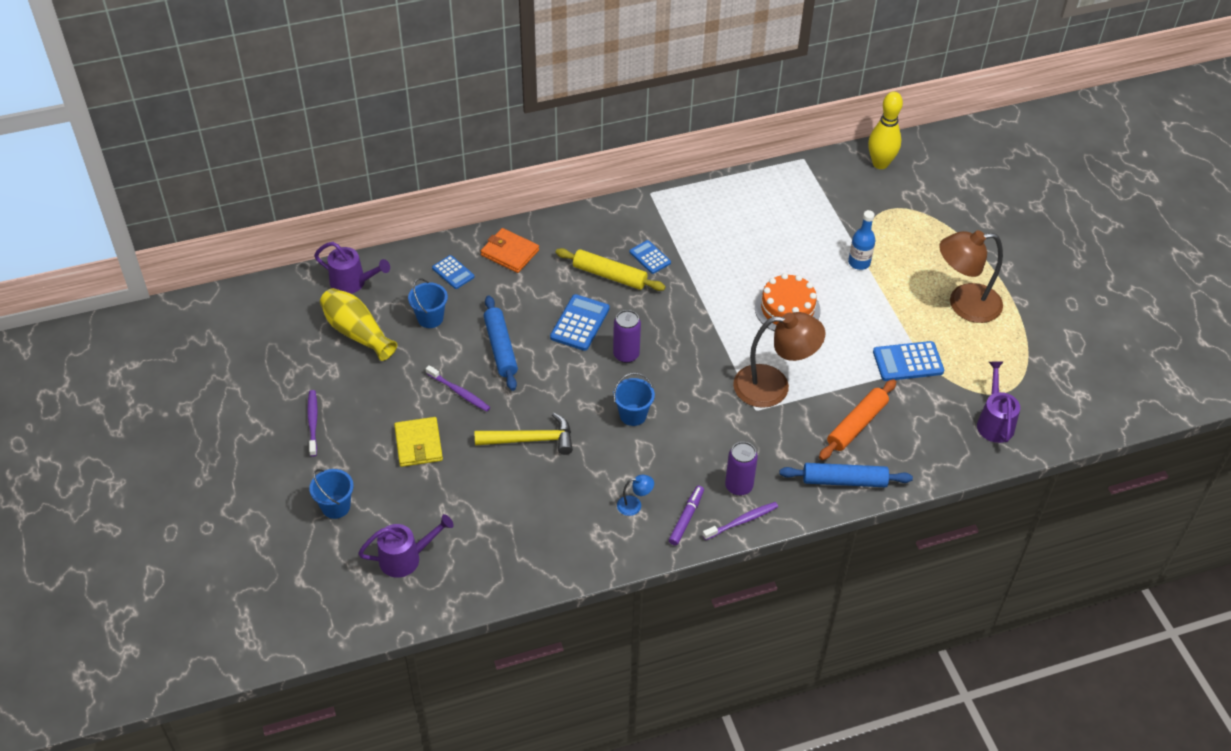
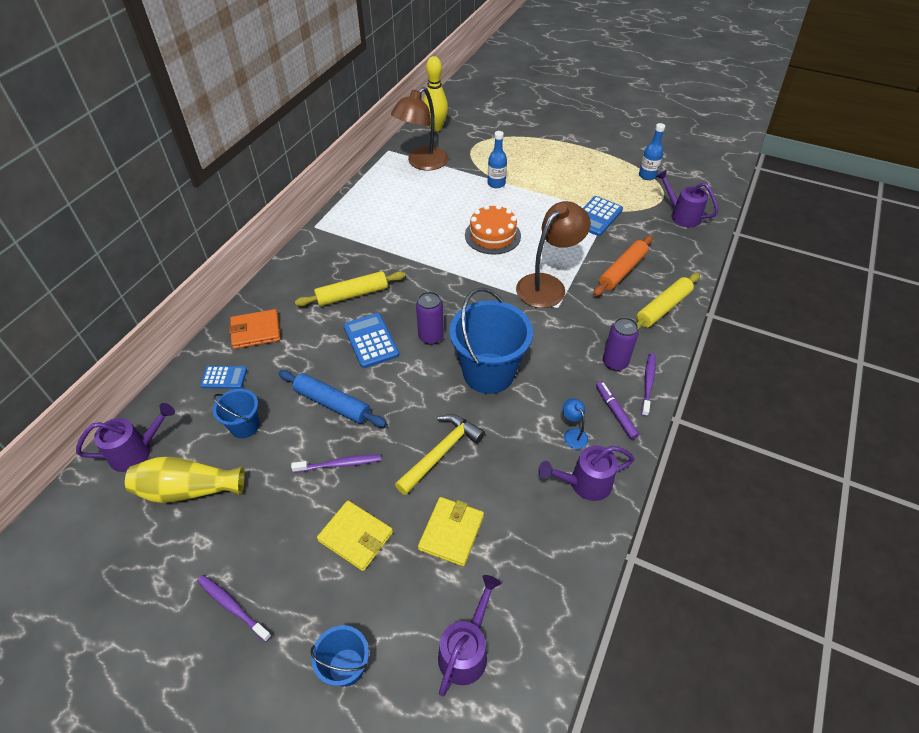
camera: 45 degrees left, 0 degrees up
blue bucket [613,373,655,426] -> blue bucket [449,288,533,394], size x1.95
blue lamp [617,475,654,516] -> blue lamp turned 60 degrees counterclockwise [562,398,588,449]
blue calculator [629,240,671,274] -> none
blue rolling pin [779,463,913,487] -> yellow rolling pin [636,273,700,330]
orange rolling pin [819,379,896,460] -> orange rolling pin turned 45 degrees clockwise [593,235,653,296]
brown lamp [939,230,1003,323] -> brown lamp moved to [391,87,448,171]
none -> yellow wallet [418,497,484,566]
none -> purple watering can [538,446,634,501]
none -> blue bottle [639,123,665,180]

